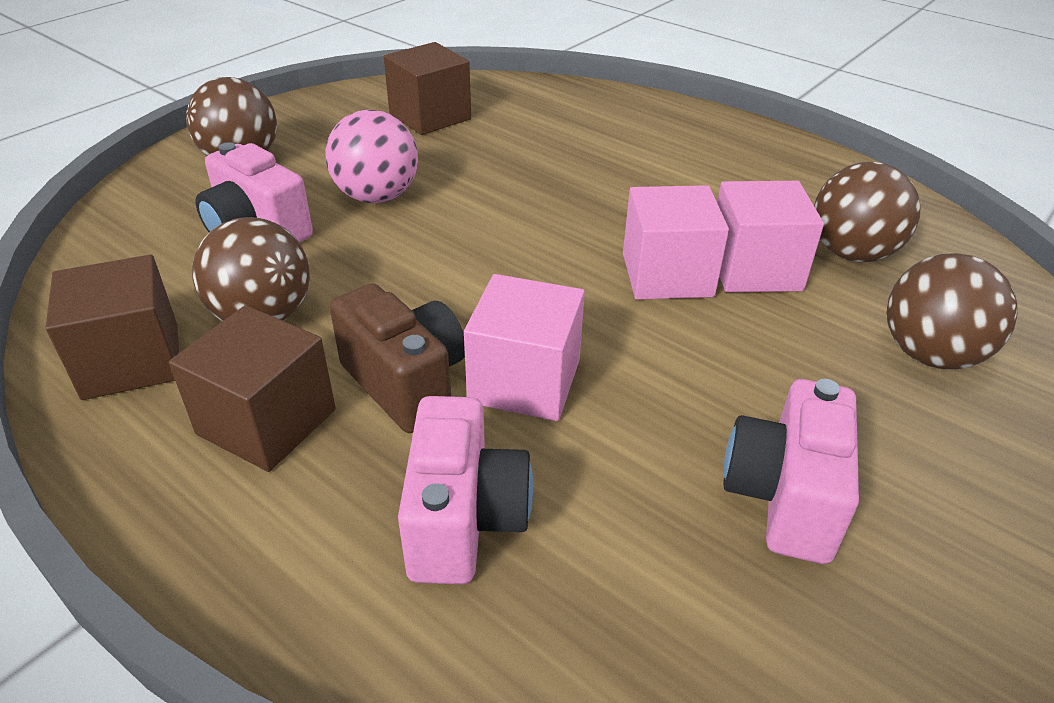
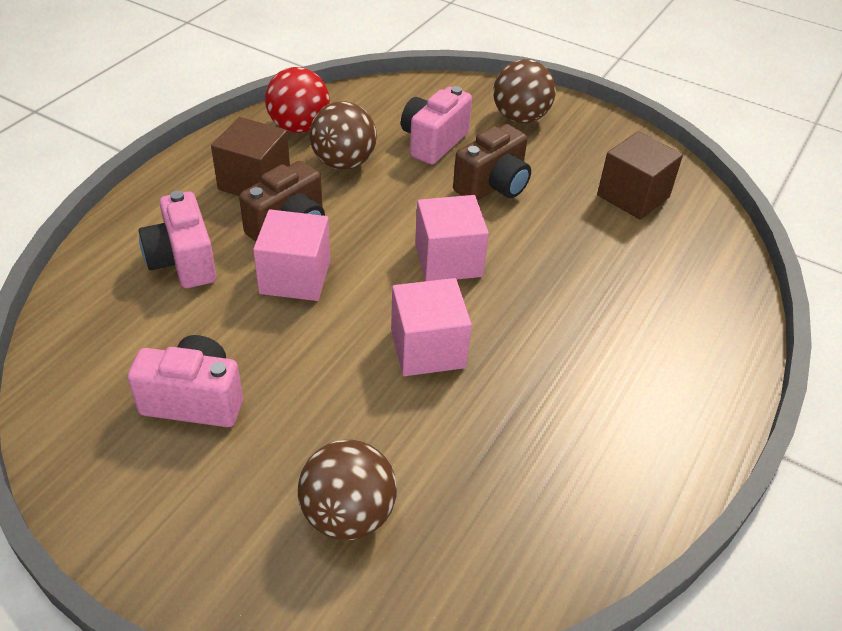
camera: 80 degrees right, 5 degrees up
brown cube [46,254,179,400] -> red ball [265,67,330,133]
pink ball [326,110,418,203] -> brown camera [453,124,531,201]
pink camera [398,396,533,584] -> pink camera turned 75 degrees clockwise [139,191,217,288]
pink cube [717,181,824,293] -> pink cube moved to [415,195,489,281]
brown ball [814,162,921,262] -> none

